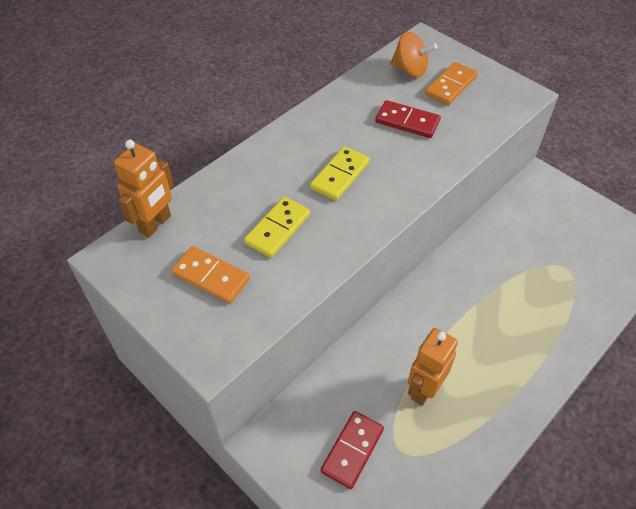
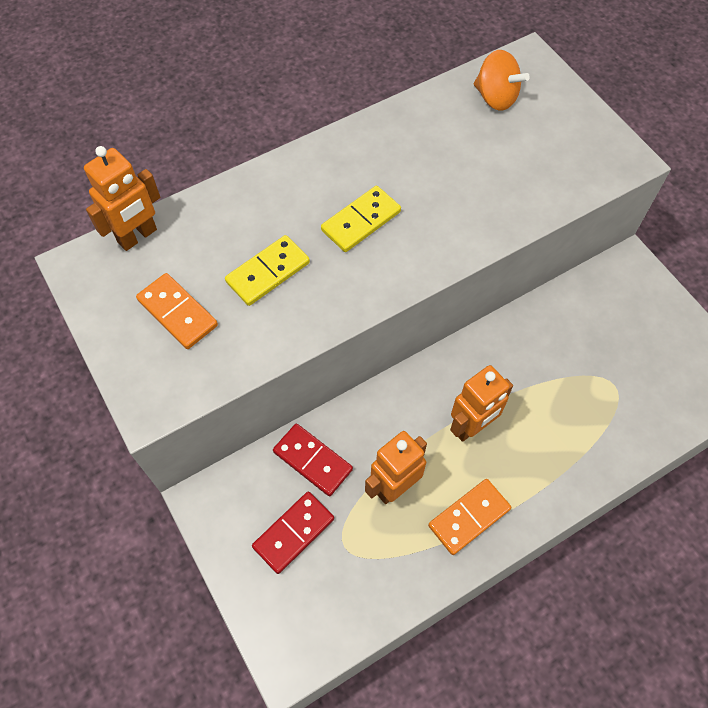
camera: 15 degrees right, 10 degrees up
red domino [375,100,441,138] -> red domino moved to [273,424,353,496]
orange domino [425,62,478,105] -> orange domino moved to [428,479,511,555]
none -> orange robot [450,365,513,442]

